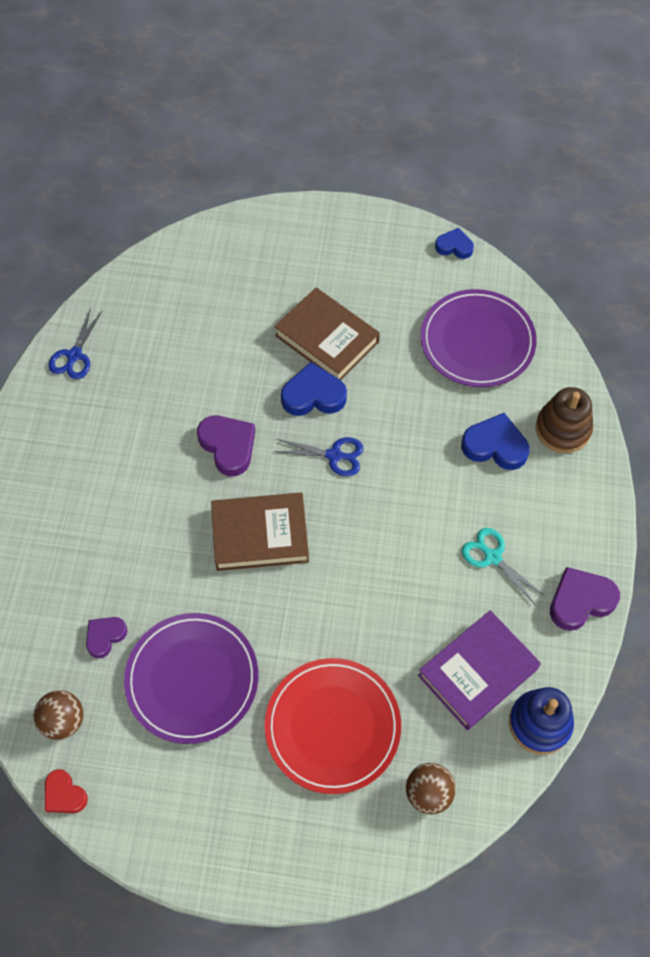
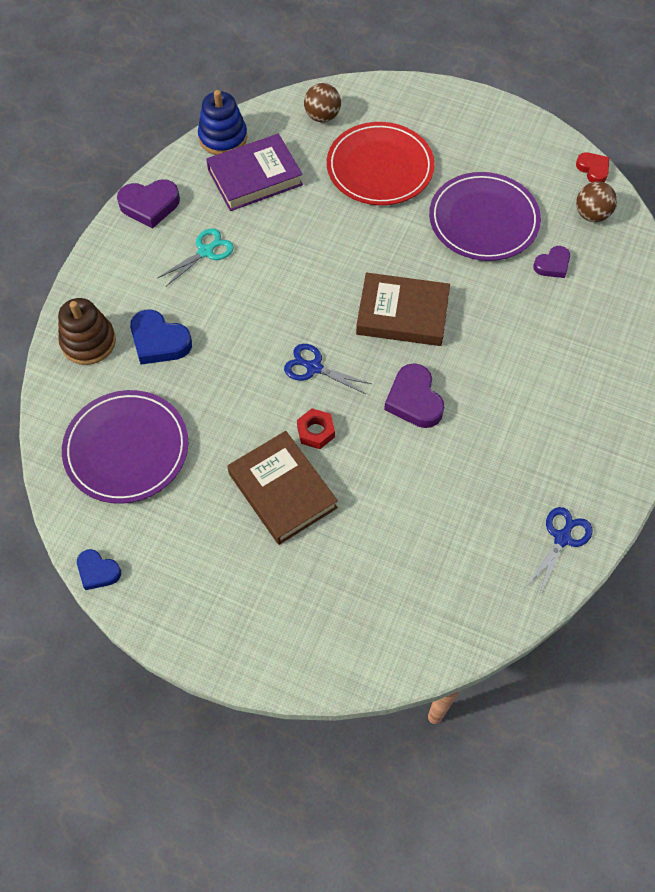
camera: 165 degrees left, 0 degrees up
blue heart [281,362,347,416] -> red nut [297,408,335,449]
turquoise scissors [462,528,545,604] -> turquoise scissors turned 105 degrees counterclockwise [158,228,234,286]

